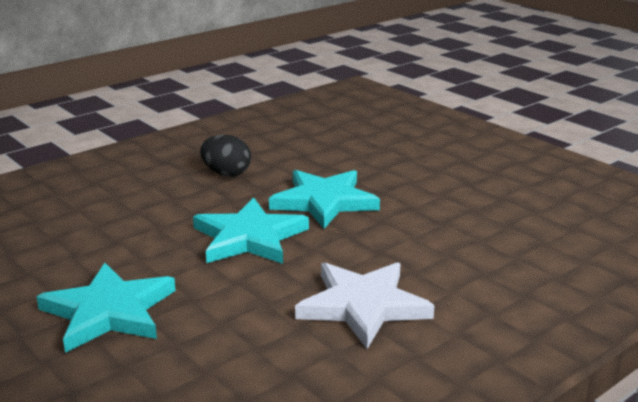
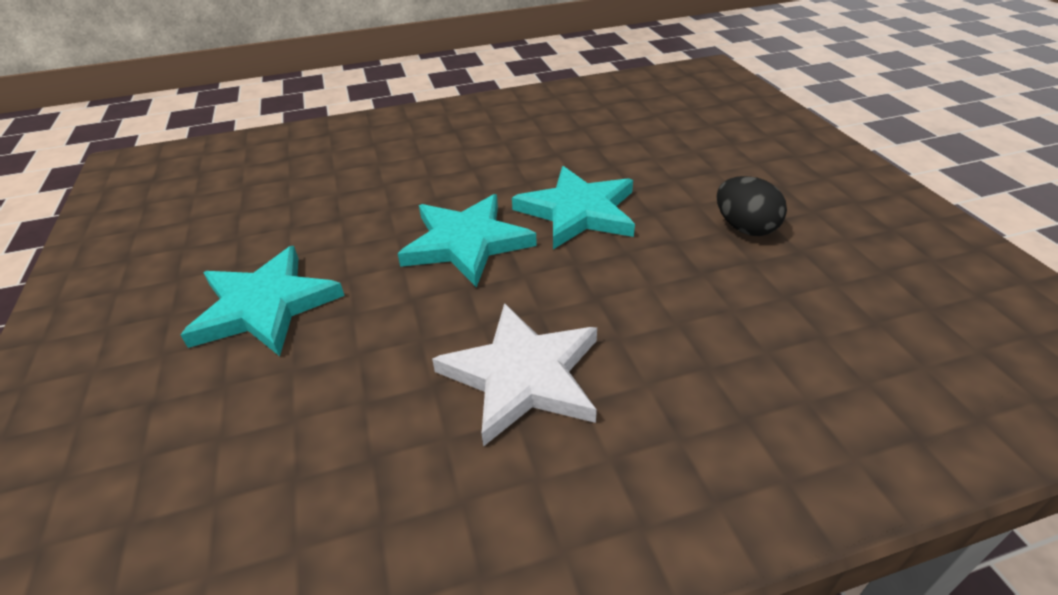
camera: 25 degrees right, 15 degrees up
black egg [200,135,251,177] -> black egg moved to [717,176,787,236]

